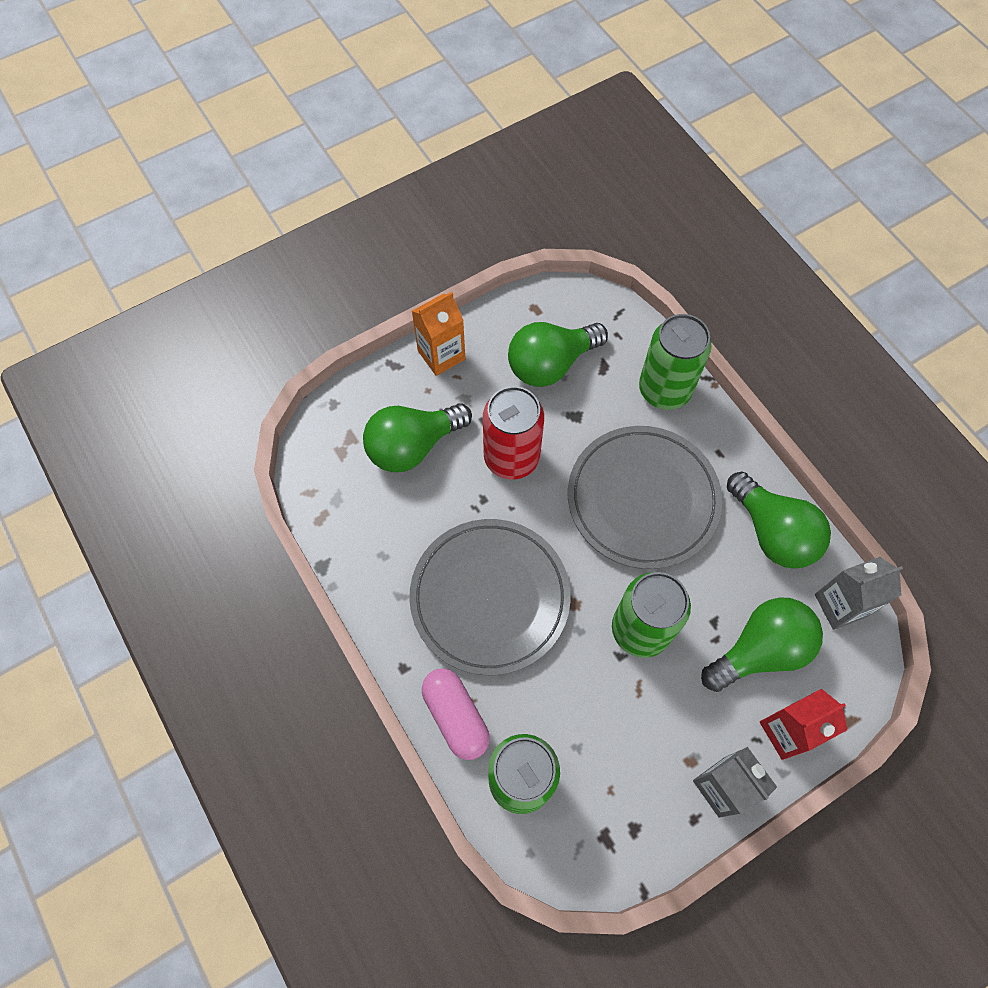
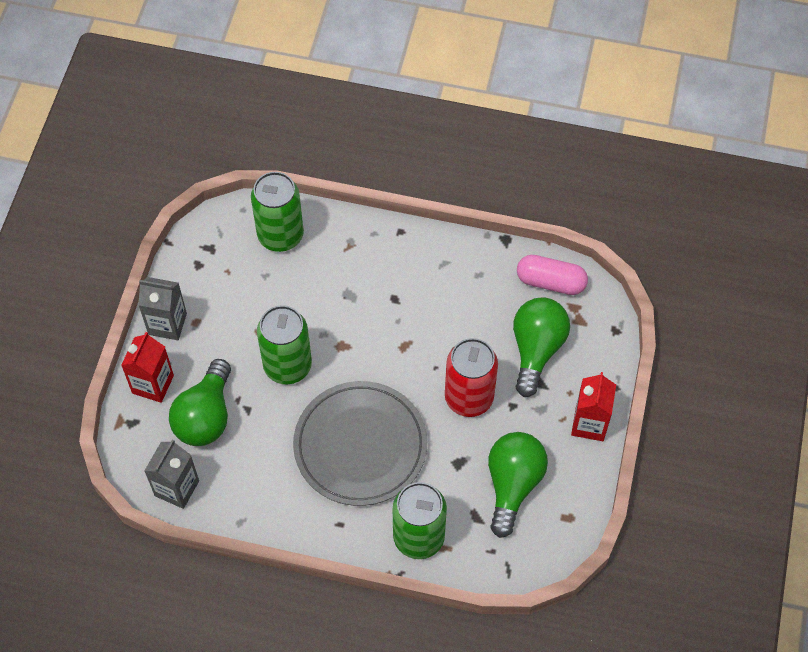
camera: 135 degrees right, 5 degrees down
grey plate [409,519,571,675] -> none
orange carton [412,292,465,376] -> red carton [571,372,616,441]
pink capsule [422,668,490,760] -> pink capsule moved to [517,255,588,295]
green light bulb [727,472,831,569] -> none

